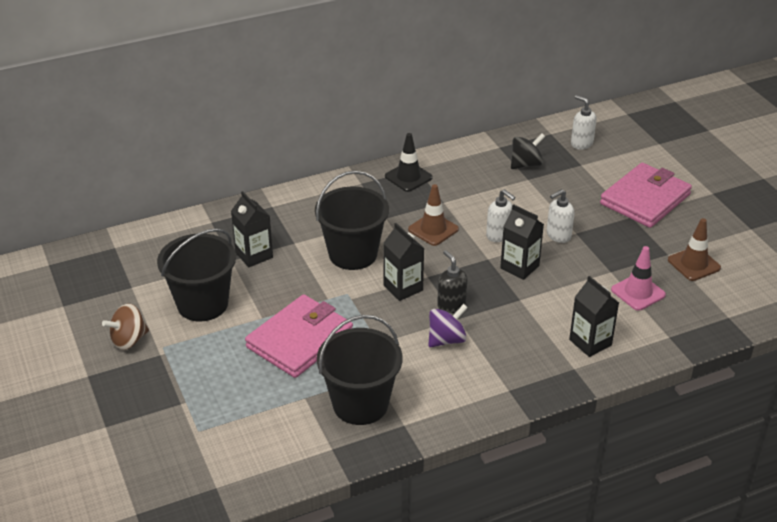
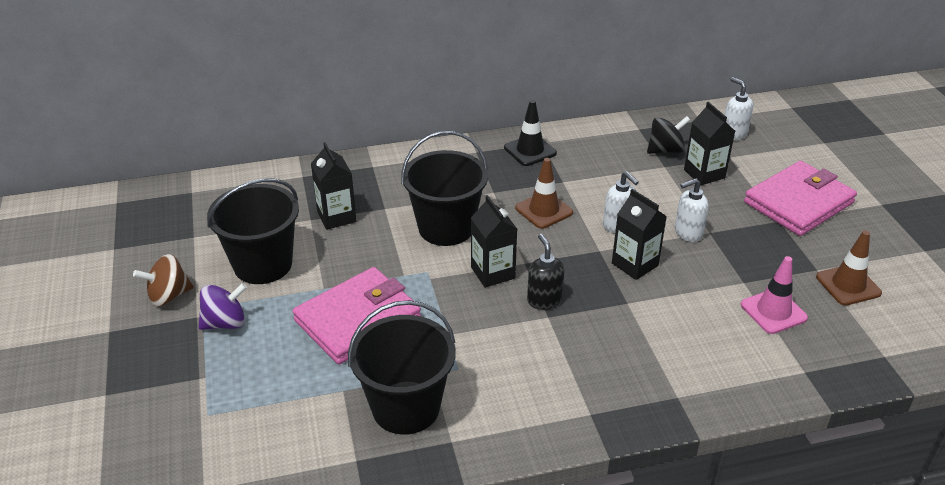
camera: 10 degrees right, 0 degrees up
purple spinning top [428,304,468,347] -> purple spinning top moved to [199,283,247,330]
black carton [569,276,619,357] -> black carton moved to [684,102,735,185]

